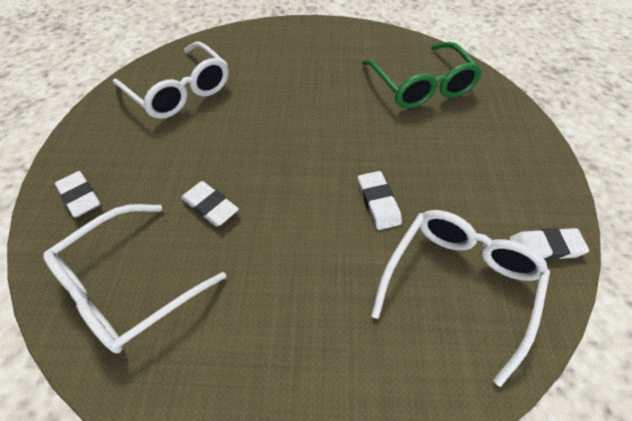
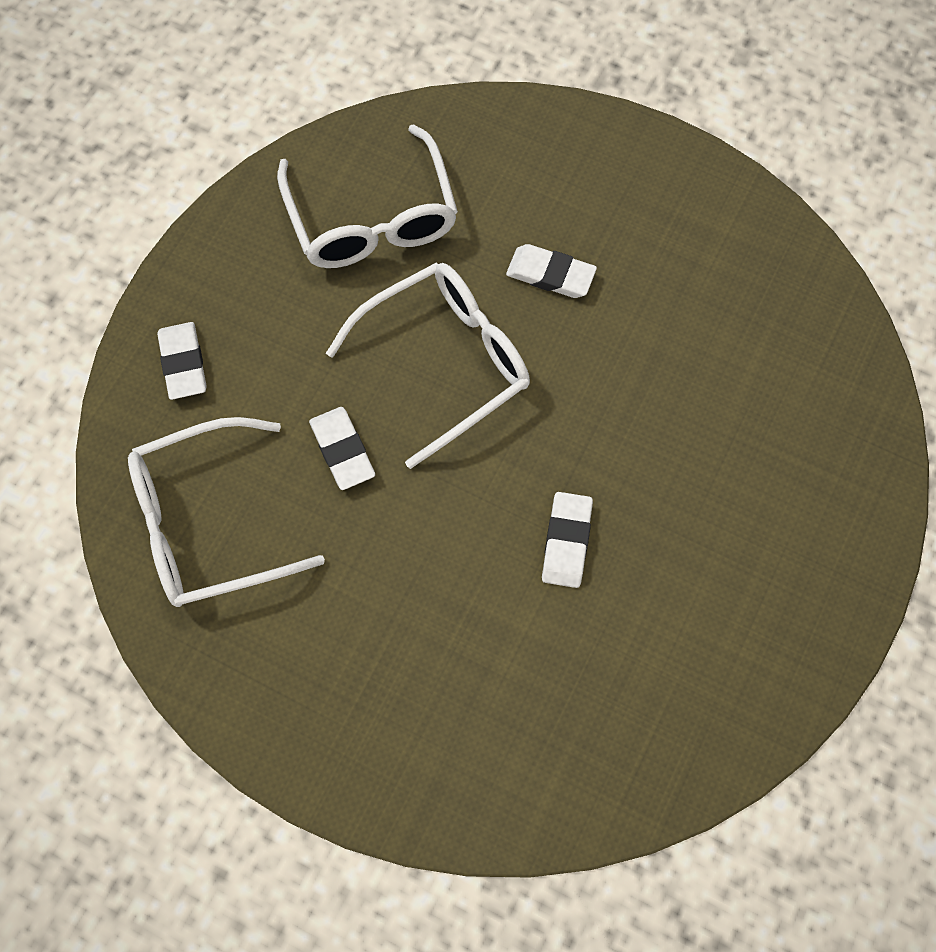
camera: 25 degrees right, 15 degrees up
green glasses [362,42,482,109] -> none
white glasses [371,210,550,387] -> white glasses moved to [326,262,530,469]
white eraser [509,228,589,261] -> white eraser moved to [506,244,597,298]

